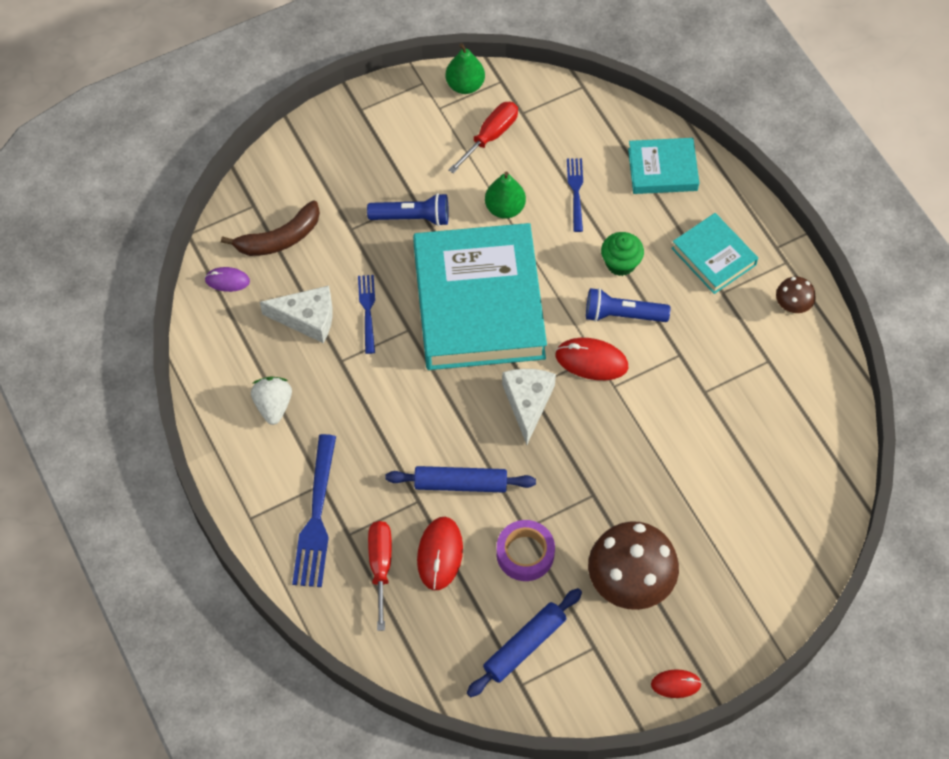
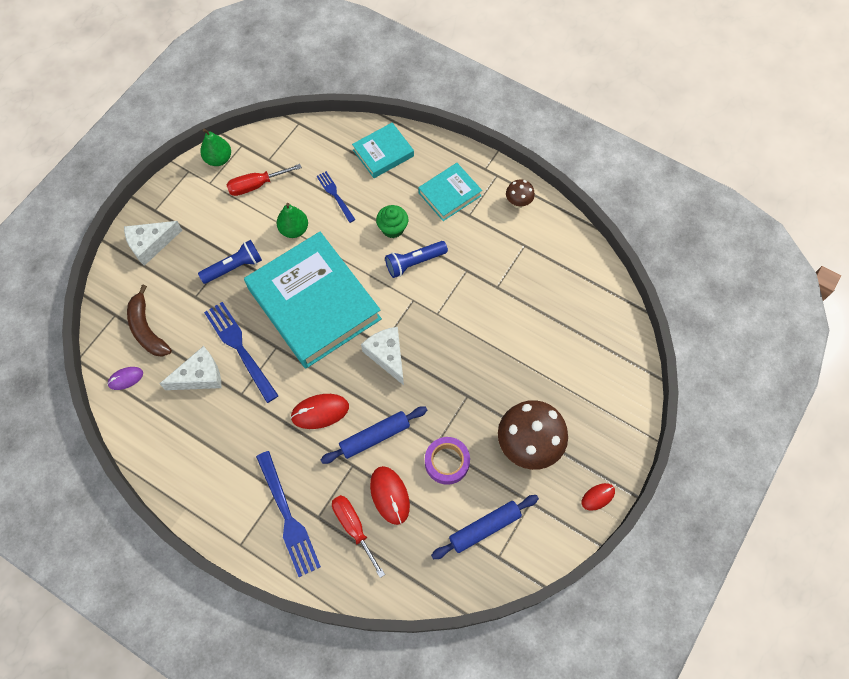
camera: 30 degrees left, 5 degrees up
brown banana [221,201,320,256] -> brown banana turned 120 degrees clockwise [127,284,172,357]
white strawberry [251,377,292,425] -> none
blue fork [358,275,375,354] -> blue fork [204,302,279,403], size x1.72
red screwdriver [448,102,518,174] -> red screwdriver turned 120 degrees counterclockwise [226,164,302,196]
blue rolling pin [467,588,582,697] -> blue rolling pin turned 45 degrees clockwise [431,495,539,559]
red mouse [555,338,628,380] -> red mouse moved to [290,394,349,429]
turquoise book [671,213,758,294] -> turquoise book turned 60 degrees counterclockwise [418,163,482,221]
none -> white cheese [124,221,182,266]

